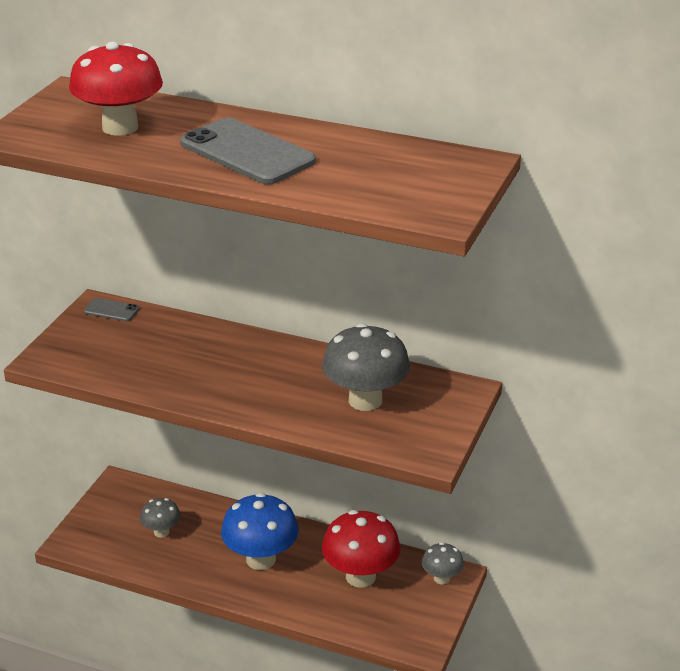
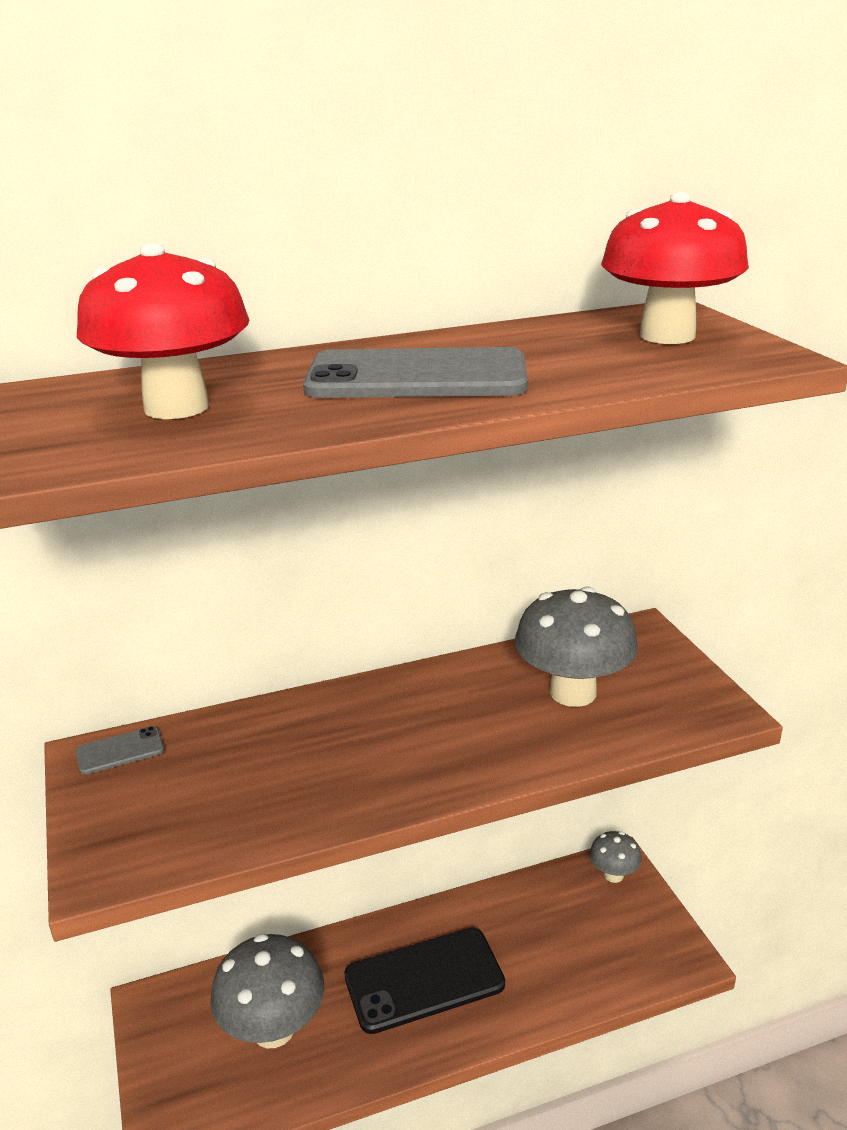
camera: 40 degrees left, 5 degrees down
grey mushroom [140,498,181,538] -> grey mushroom [210,934,324,1048], size x1.86
blue mushroom [221,493,299,570] -> black phone [344,928,505,1034]
red mushroom [322,510,401,588] -> red mushroom moved to [601,192,749,344]

